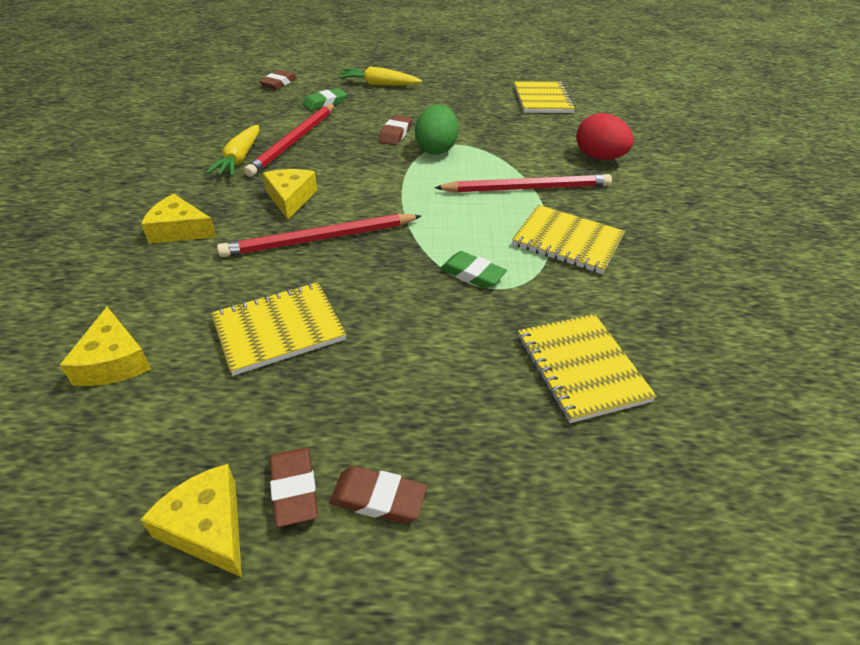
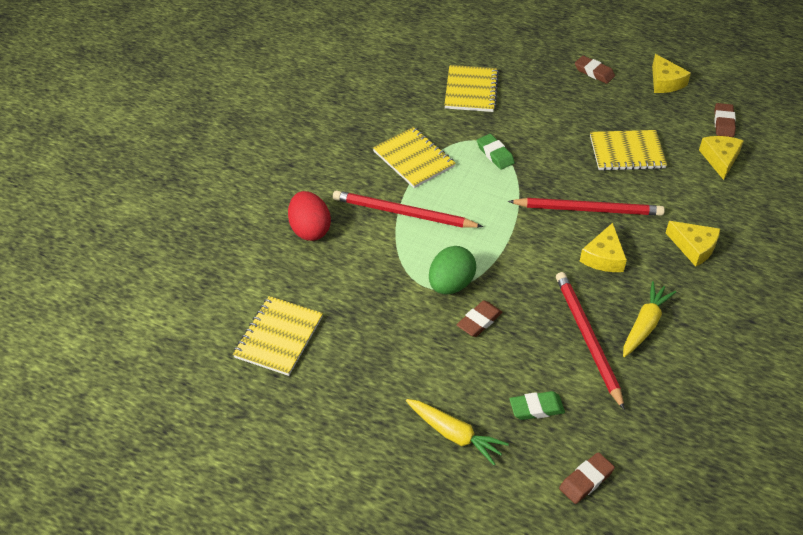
camera: 155 degrees left, 5 degrees up
red pencil [244,104,335,177] -> red pencil turned 60 degrees counterclockwise [556,272,625,410]
brown eraser [270,447,318,527] -> brown eraser moved to [714,103,736,137]

